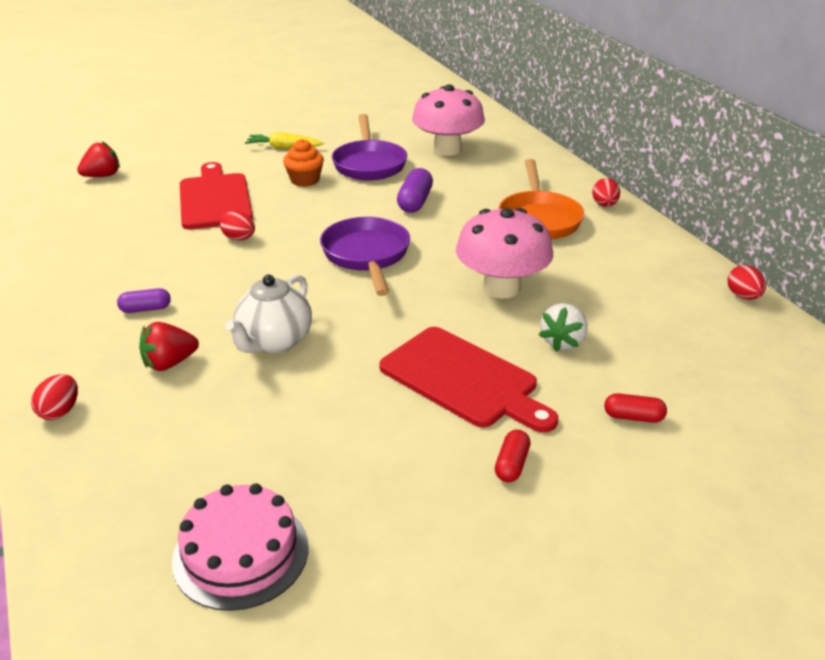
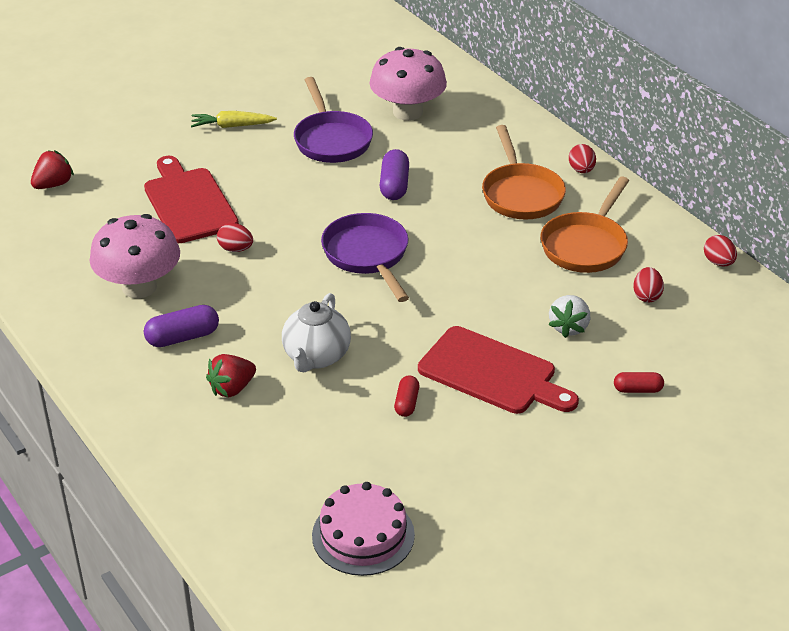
camera: 10 degrees left, 5 degrees up
red egg [31,374,78,420] -> red egg moved to [633,267,664,302]
purple capsule [117,288,171,313] -> purple capsule [144,305,219,347], size x1.58
orange cupcake [283,139,324,187] -> none
pink mushroom [456,208,553,299] -> pink mushroom moved to [89,214,180,298]
red capsule [495,430,530,482] -> red capsule moved to [394,376,419,417]
none -> orange pan [540,176,629,273]

